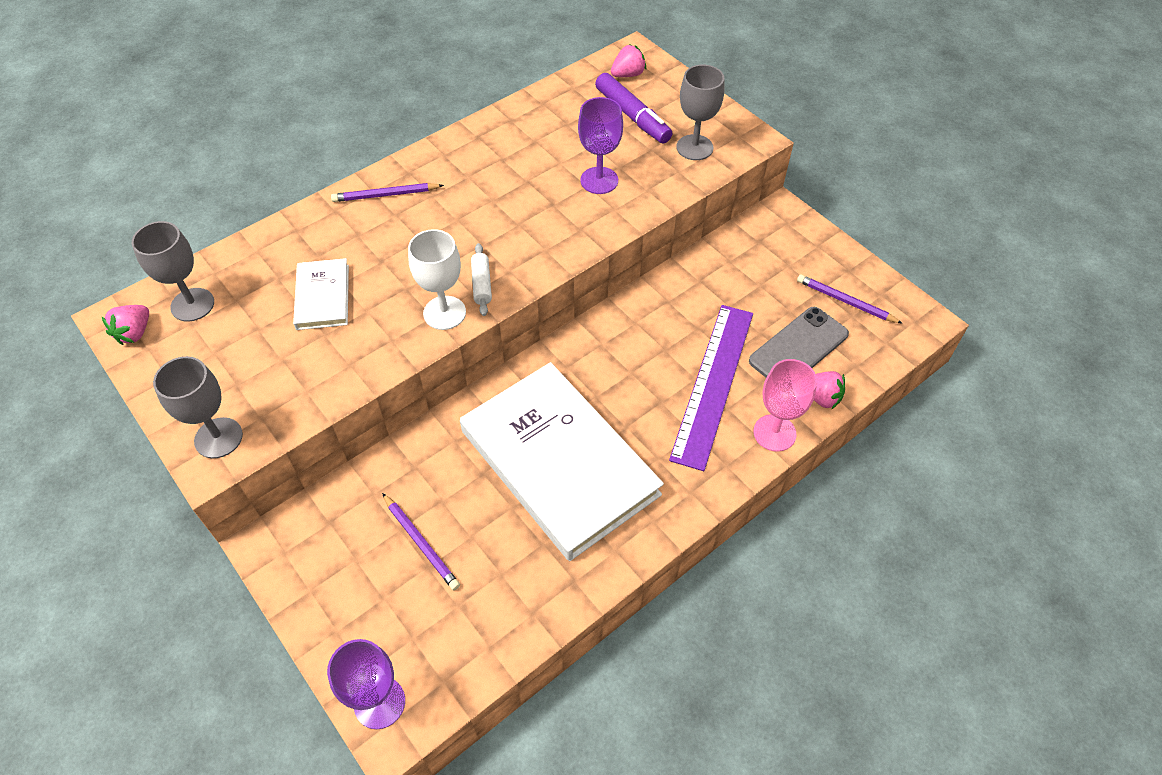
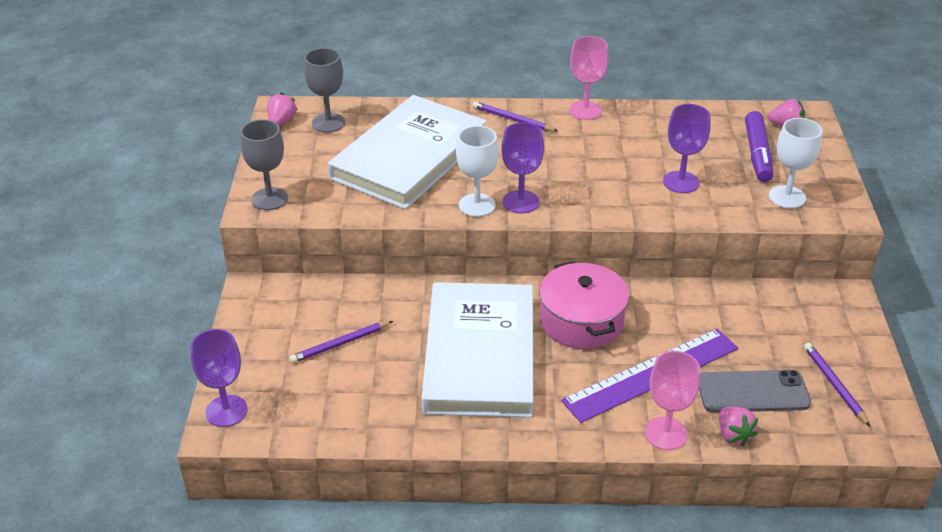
camera: 40 degrees right, 15 degrees down
pink strawberry [102,305,149,345] -> pink strawberry turned 135 degrees clockwise [267,93,297,126]
white book [293,258,349,330] -> white book [328,95,487,209], size x2.22
purple pencil [382,493,460,590] -> purple pencil turned 60 degrees clockwise [289,321,393,363]
white rolling pin [471,243,492,316] -> purple goblet [502,122,544,213]
grey goblet [676,65,725,160] -> white goblet [769,118,822,208]
none -> pink pot [539,261,629,349]
none -> pink goblet [569,36,609,120]

